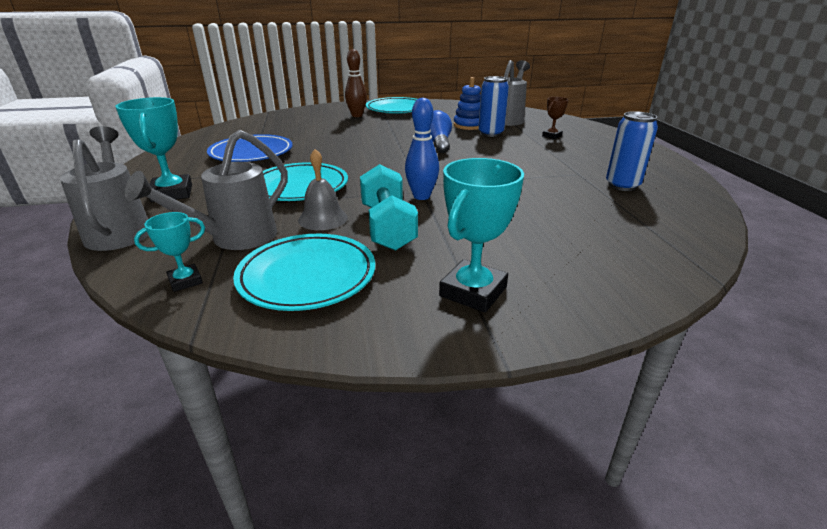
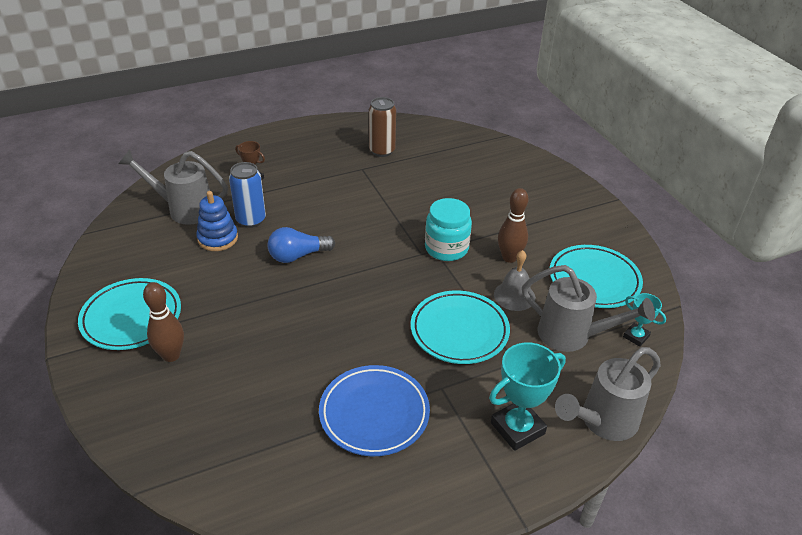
camera: 105 degrees left, 10 degrees up
turquoise dumbbell [360,164,418,251] -> brown bowling pin [498,188,528,263]
blue bowling pin [405,98,439,200] -> turquoise jar [425,198,472,261]
turquoise trophy [439,158,524,313] -> none
blue can [606,111,658,191] -> brown can [369,97,396,157]

